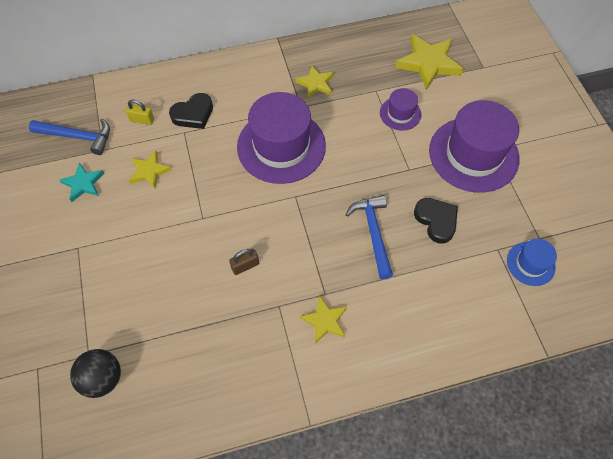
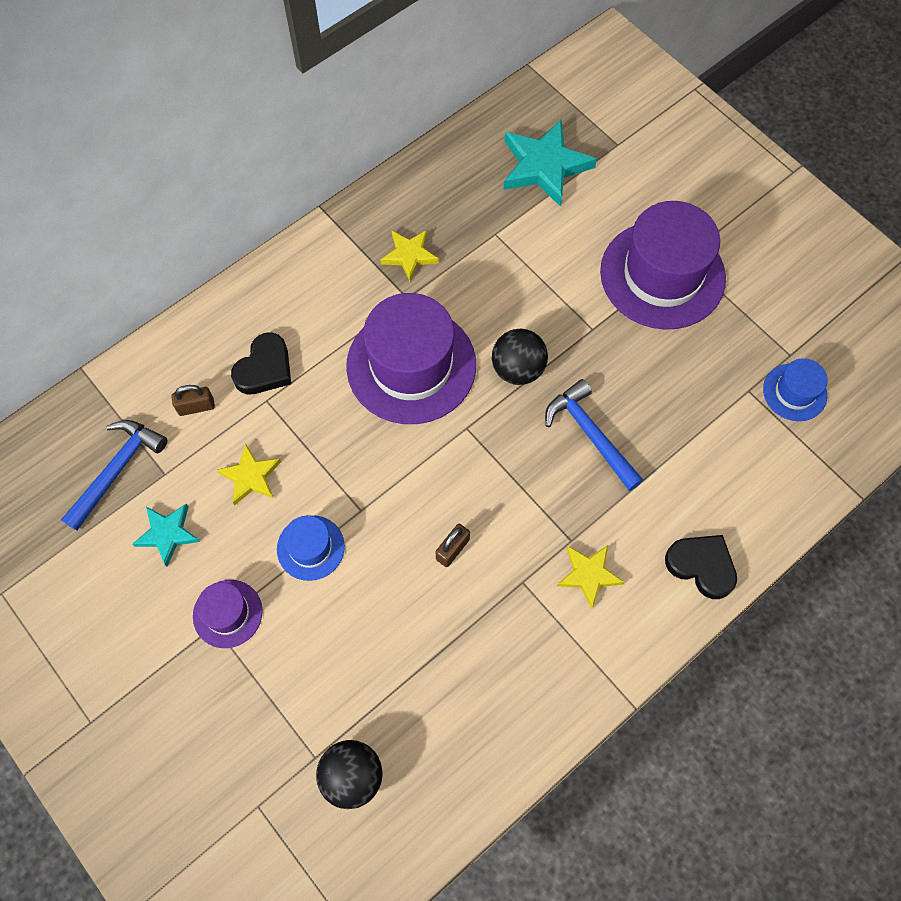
camera: 25 degrees left, 5 degrees up
blue hammer [29,118,110,155] -> blue hammer turned 45 degrees counterclockwise [61,420,167,531]
yellow padlock [125,99,154,125] -> brown padlock [171,385,215,416]
purple hat [380,88,421,131] -> purple hat moved to [193,580,263,648]
yellow star [395,34,463,90] -> turquoise star [504,120,597,207]
black heart [414,198,458,244] -> black heart moved to [665,535,737,599]
none -> blue hat [277,515,345,581]
none -> black ball [492,329,548,385]

